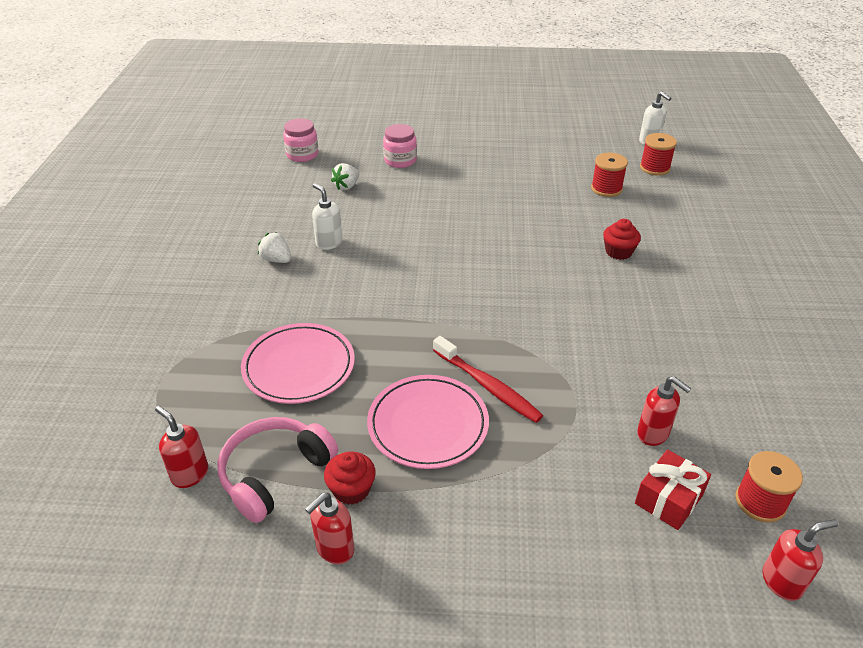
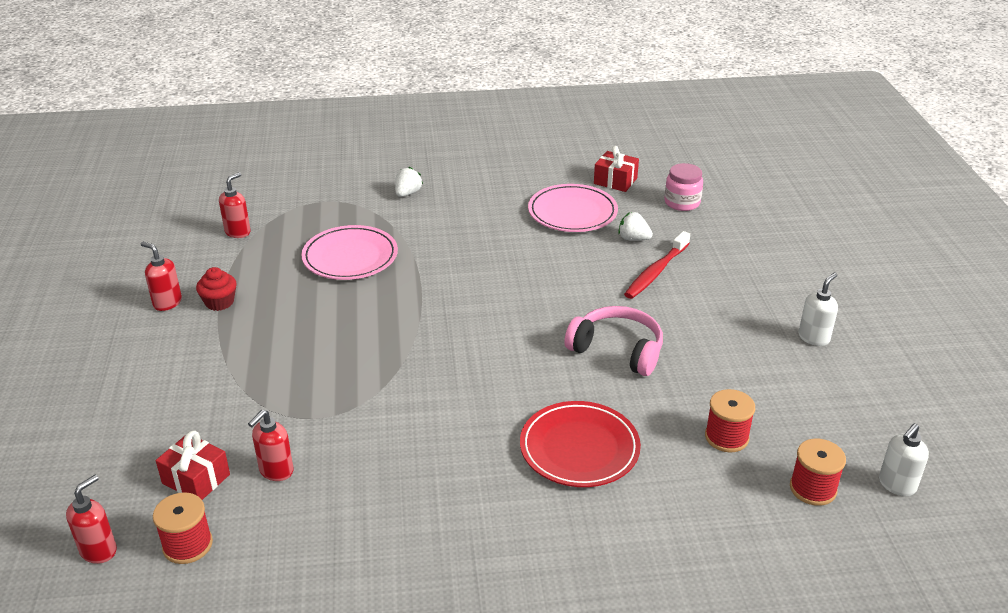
camera: 80 degrees right, 5 degrees down
pink headphones [217,417,338,523] -> pink headphones moved to [564,306,663,376]
white strawberry [258,232,291,263] -> white strawberry moved to [395,167,423,197]
white soap dispenser [312,183,343,250] -> white soap dispenser moved to [799,273,838,346]
pink plate [367,375,489,469] -> pink plate moved to [528,184,618,232]
pink jar [383,124,417,168] -> none
red toothbrush [433,336,543,423] -> red toothbrush moved to [624,231,690,299]
red cupcake [603,219,641,260] -> red plate [520,401,641,487]
red soap dispenser [763,519,838,601] -> red soap dispenser turned 120 degrees counterclockwise [66,475,117,564]
none -> red gift [594,146,639,192]

